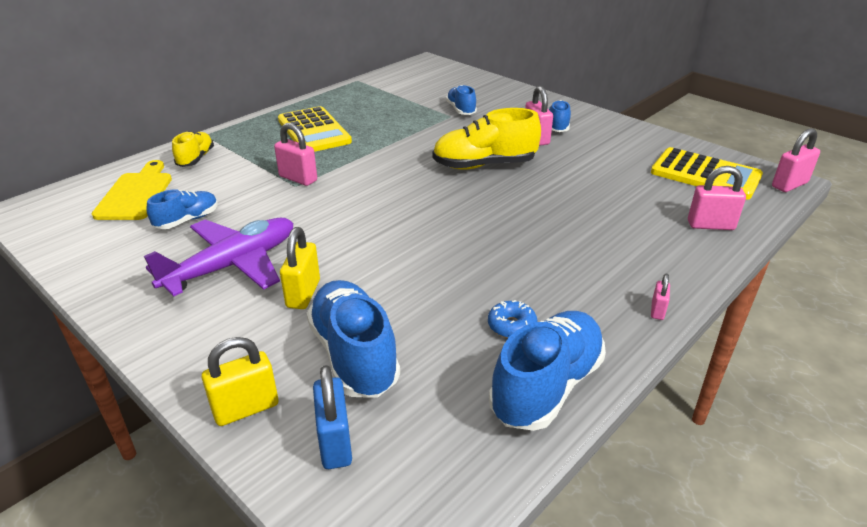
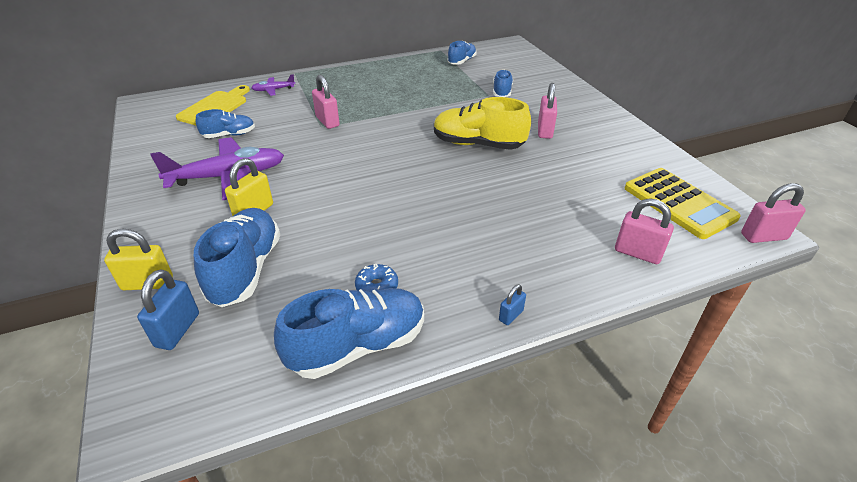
camera: 25 degrees right, 5 degrees up
yellow shoe [172,131,214,167] -> purple plane [251,74,295,96]
yellow calculator [278,106,352,152] -> none
blue shoe [549,100,571,132] -> blue shoe moved to [447,41,477,65]
pink padlock [651,274,670,320] -> blue padlock [499,284,526,325]

